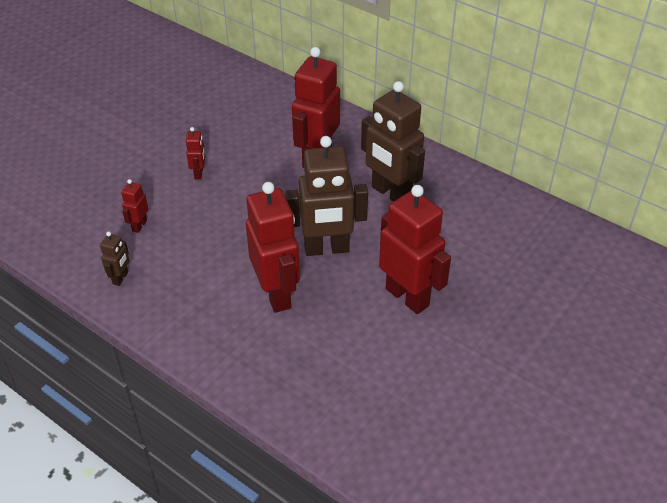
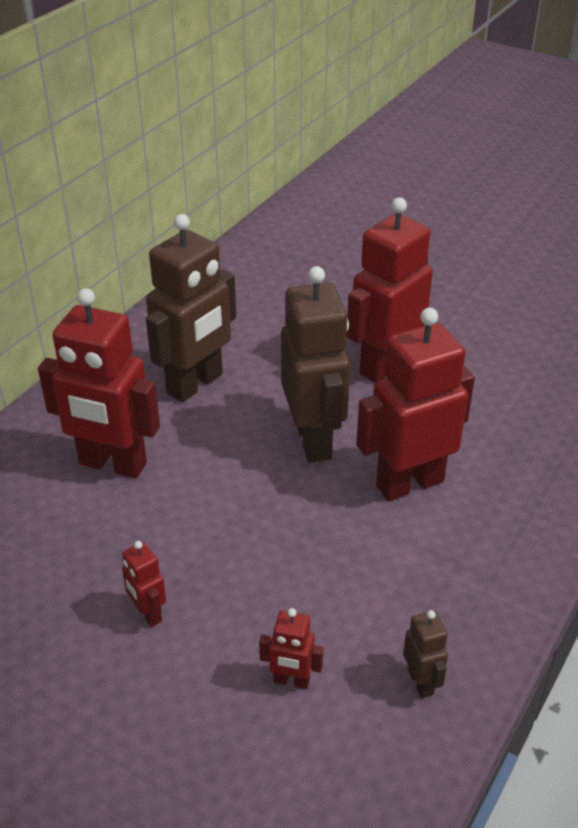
camera: 95 degrees left, 5 degrees down
brown robot [100,232,129,286] -> brown robot turned 60 degrees clockwise [403,610,448,698]
red robot [186,127,205,179] -> red robot turned 120 degrees counterclockwise [122,541,166,627]

